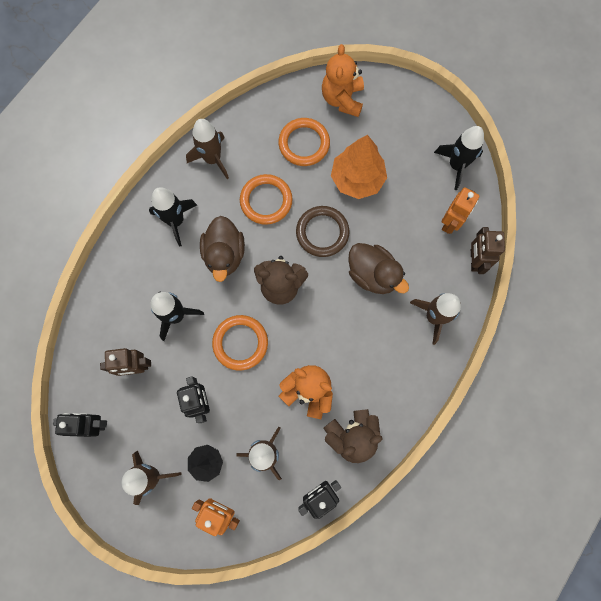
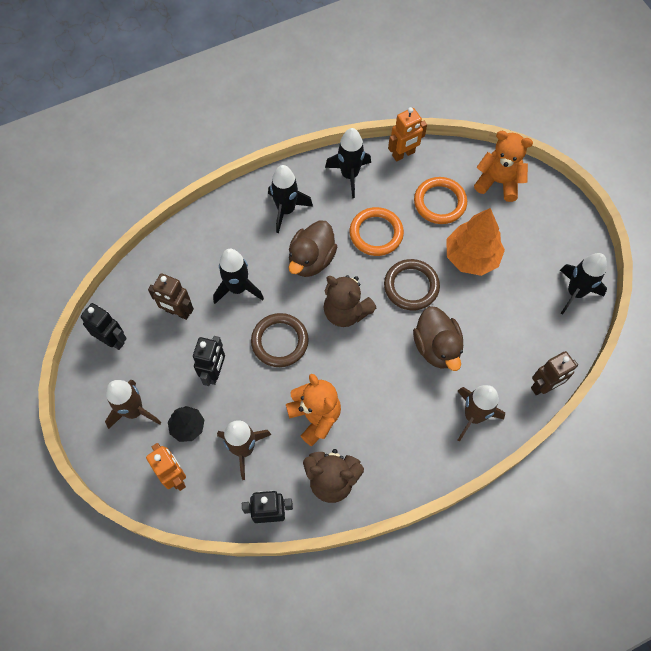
camera: 30 degrees right, 10 degrees down
brown rocket [186,119,229,179] -> black rocket [325,128,371,198]
orange ring [212,315,268,371] -> brown ring [251,313,309,367]
orange teddy bear [322,44,364,117] -> orange teddy bear turned 75 degrees clockwise [474,131,533,202]
orange robot [442,187,479,234] -> orange robot moved to [388,107,427,161]
brown robot [471,227,505,274] -> brown robot turned 150 degrees counterclockwise [531,351,578,395]

